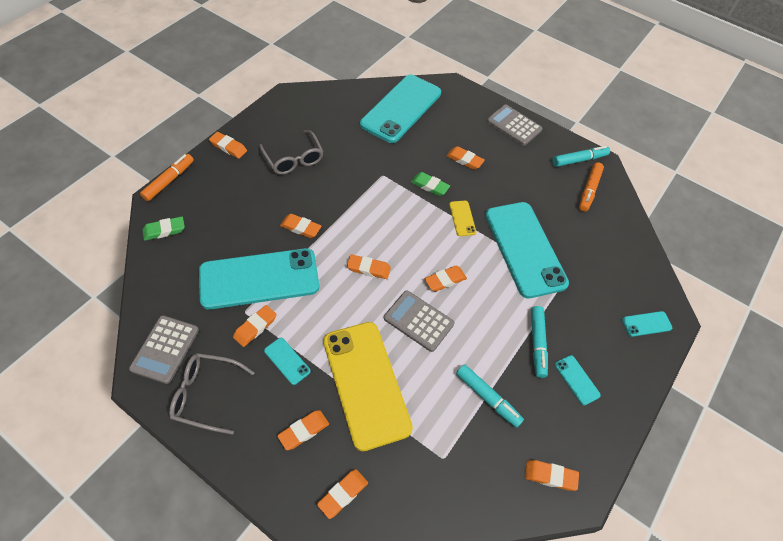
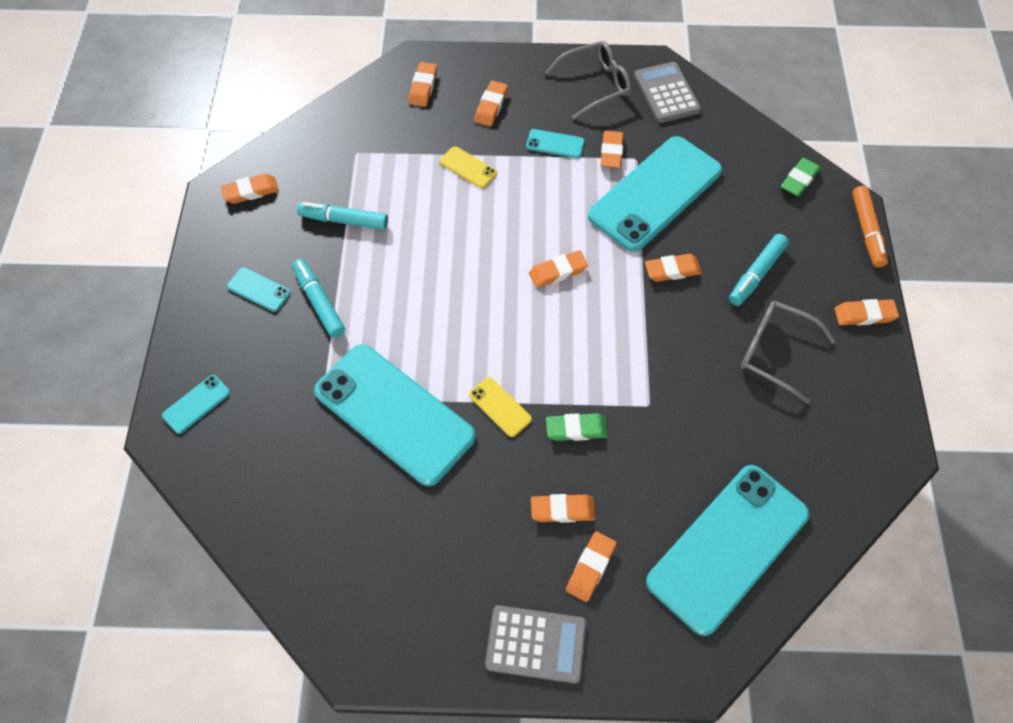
camera: 150 degrees right, 5 degrees up
yellow phone [323,322,413,451] -> yellow phone [440,146,497,188], size x0.40
turquoise phone [360,75,441,143] -> turquoise phone turned 45 degrees clockwise [646,465,810,636]
grey calculator [384,290,454,352] -> none
orange eraser [424,266,467,292] -> orange eraser moved to [566,531,617,602]
turquoise marker [552,146,610,167] -> turquoise marker moved to [729,234,789,306]
orange marker [579,162,604,212] -> none

